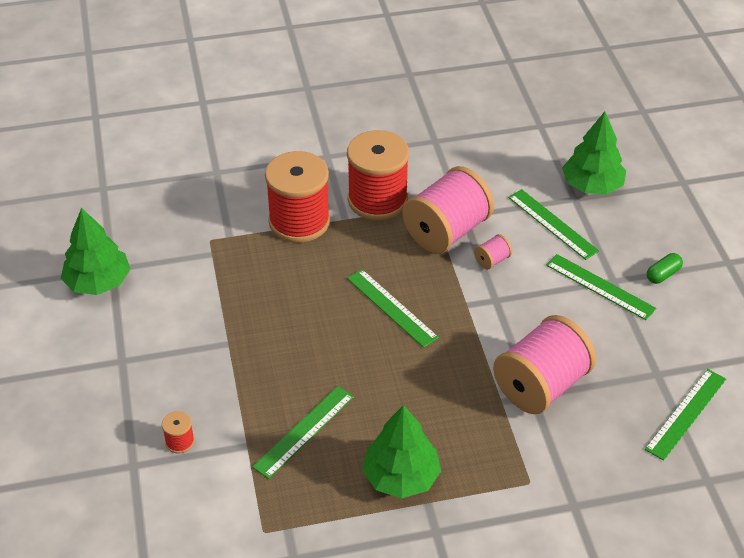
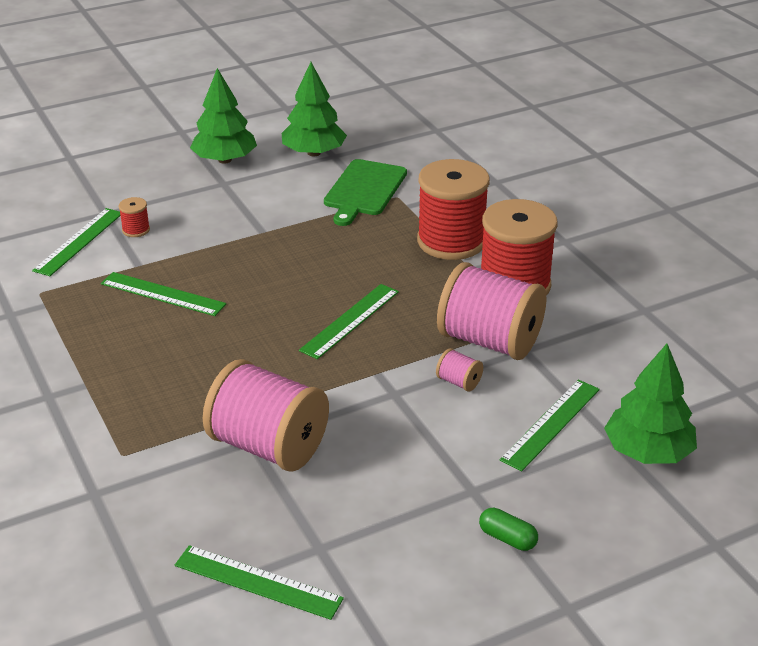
camera: 75 degrees right, 10 degrees down
green tree [362,405,441,498] -> green tree moved to [190,68,257,164]
green ruler [546,254,656,320] -> green ruler moved to [32,208,121,276]
none -> green cutting board [324,159,407,226]

